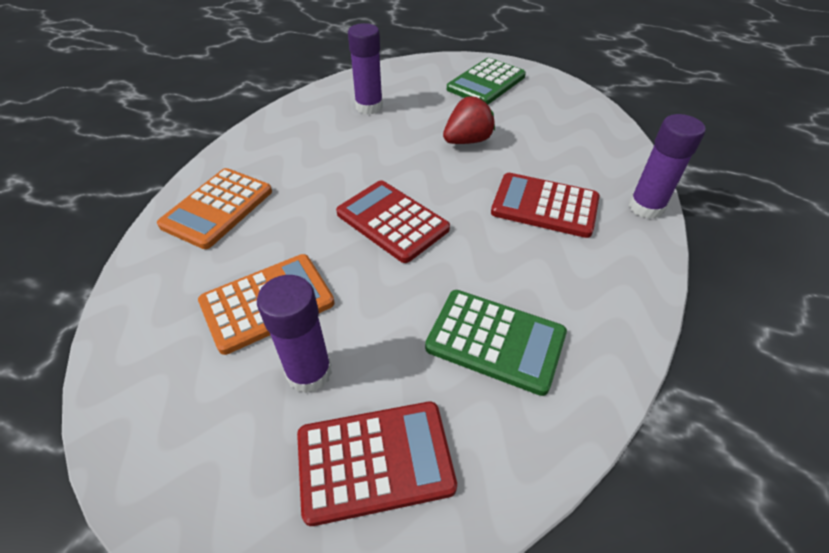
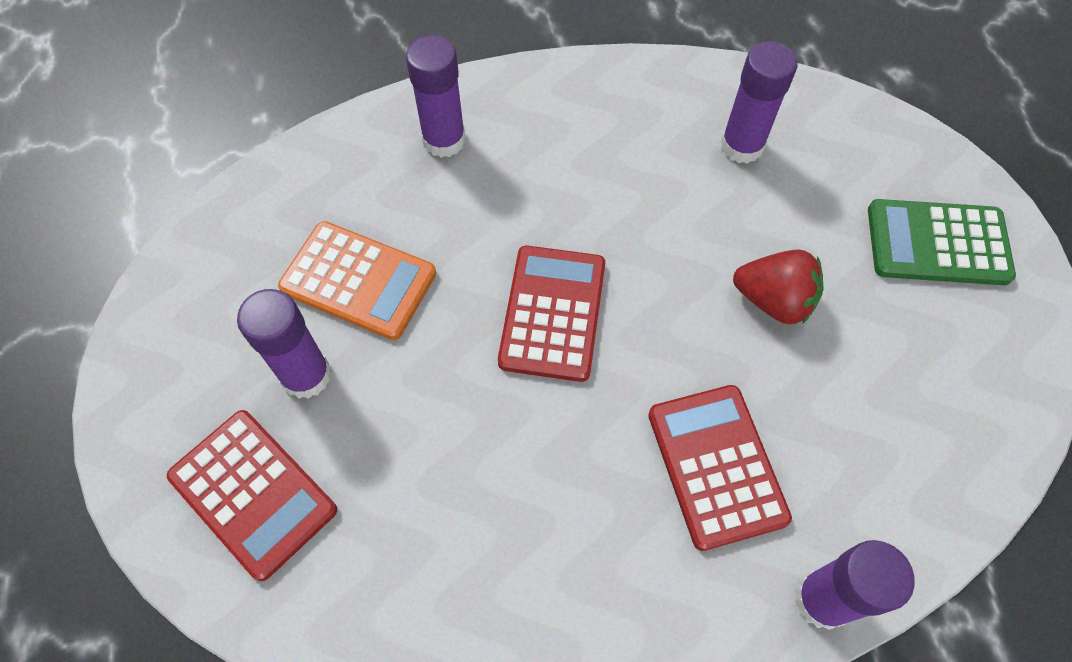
camera: 55 degrees right, 15 degrees up
orange calculator [157,168,272,249] -> purple glue stick [406,35,466,158]
green calculator [425,290,567,396] -> none

